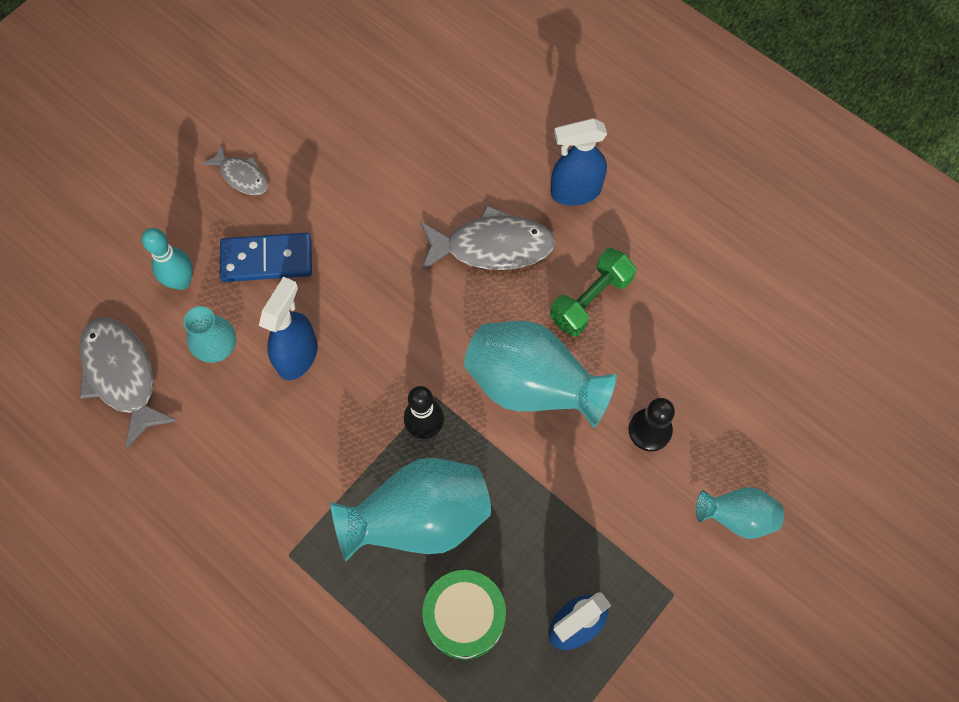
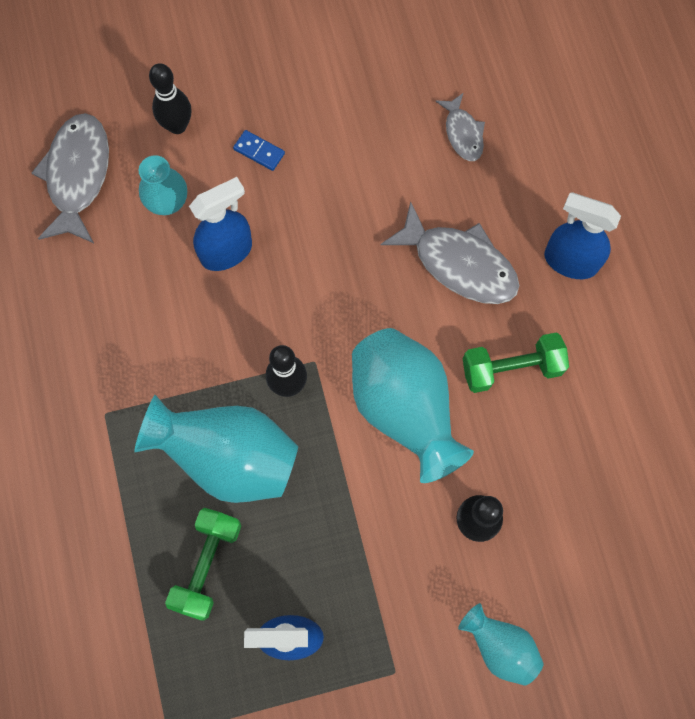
camera: 35 degrees right, 5 degrees up
turquoise bowling pin [142,228,193,290] -> black bowling pin [149,63,191,134]
grey fish [202,144,268,195] -> grey fish moved to [435,93,485,161]
blue domino [220,233,312,282] -> blue domino [233,130,285,171], size x0.52
green drum [422,570,506,659] -> green dumbbell [165,508,241,621]

